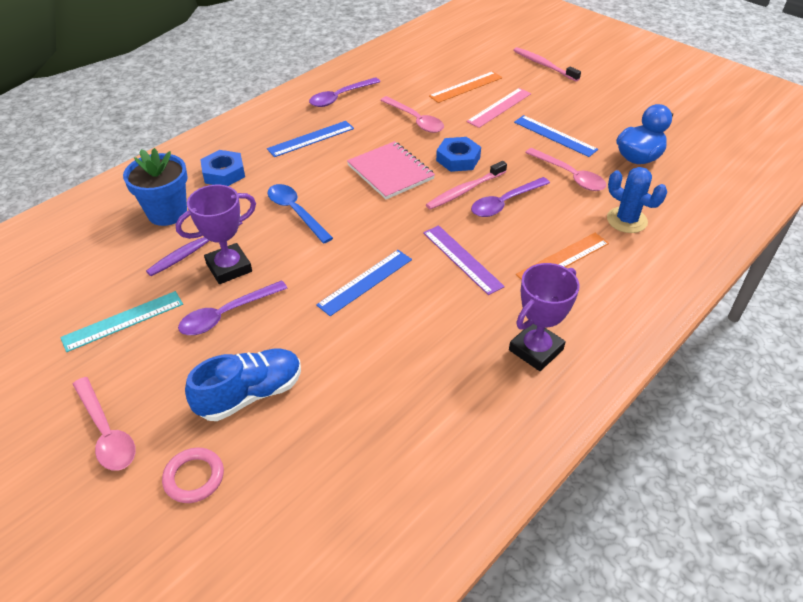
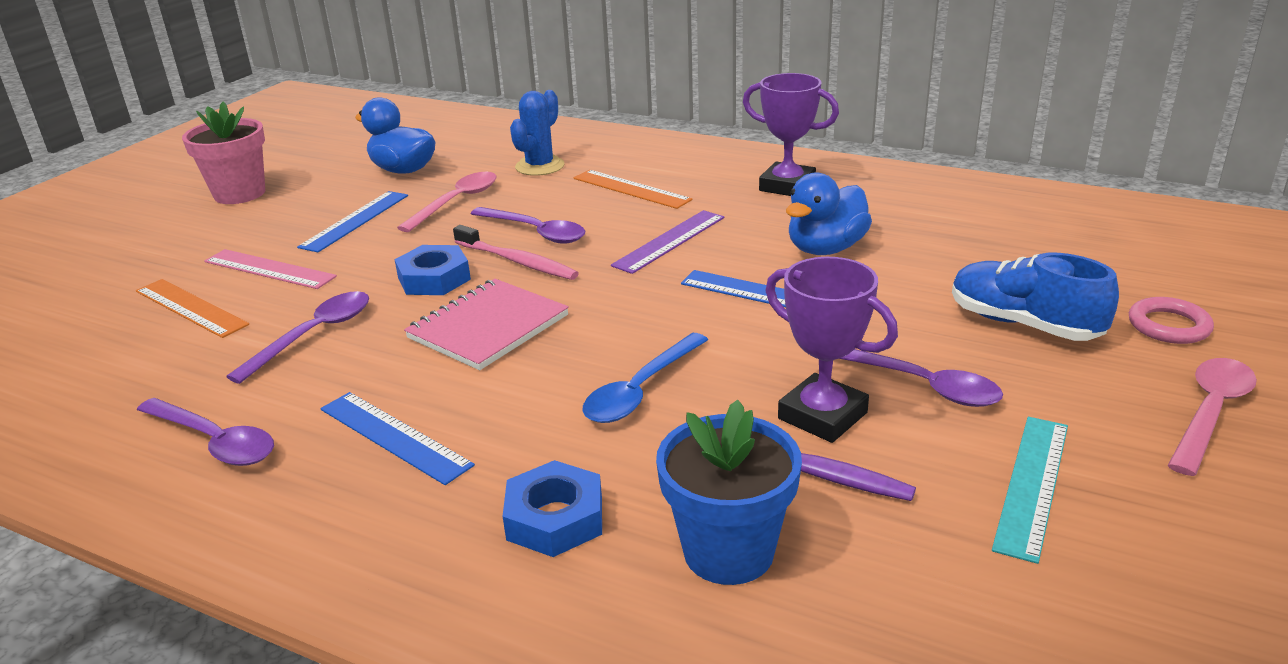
camera: 105 degrees left, 15 degrees down
turquoise ruler [60,291,183,352] -> turquoise ruler turned 75 degrees clockwise [992,417,1068,564]
pink spoon [380,96,444,133] -> purple spoon [226,291,369,384]
pink toothbrush [513,47,581,82] -> none
none -> pink flower pot [182,102,265,204]
none -> blue duck [786,172,872,255]

